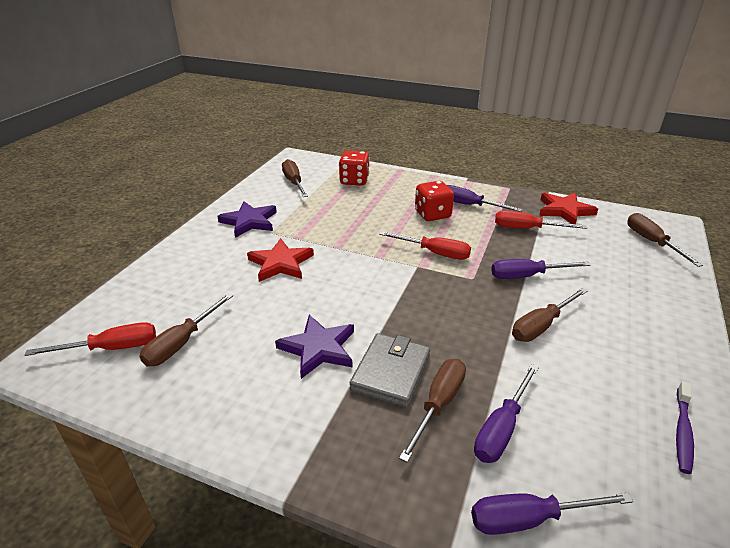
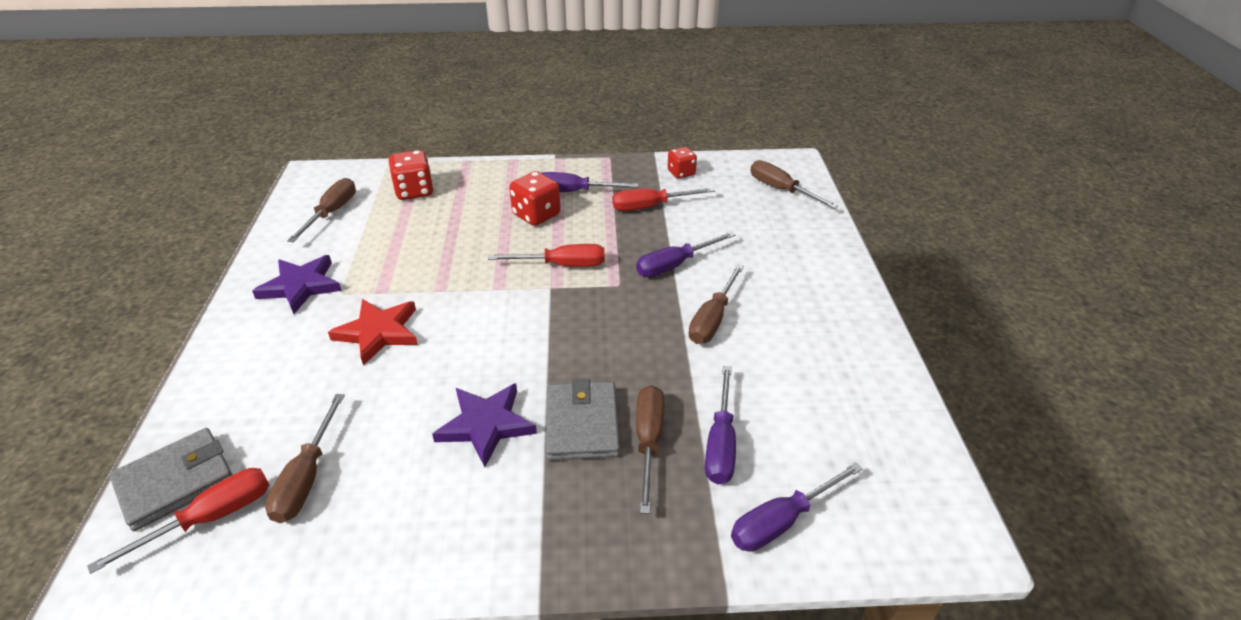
camera: 25 degrees left, 5 degrees up
brown screwdriver [282,159,308,197] -> brown screwdriver turned 60 degrees clockwise [287,178,356,242]
red star [539,193,598,224] -> red dice [668,147,697,179]
purple toothbrush [676,381,694,474] -> none
none -> grey wallet [109,428,233,531]

